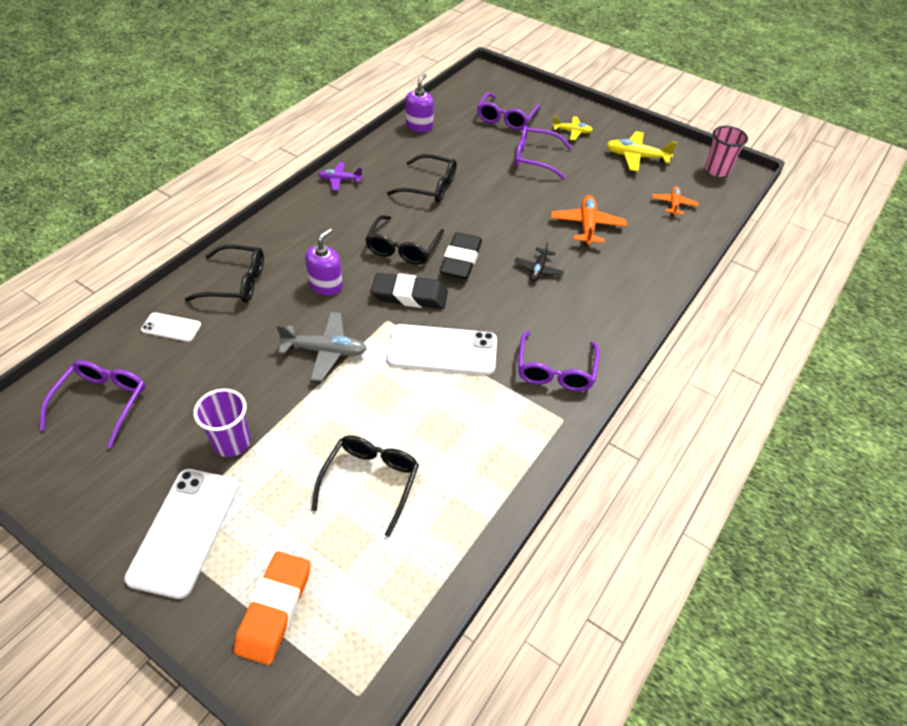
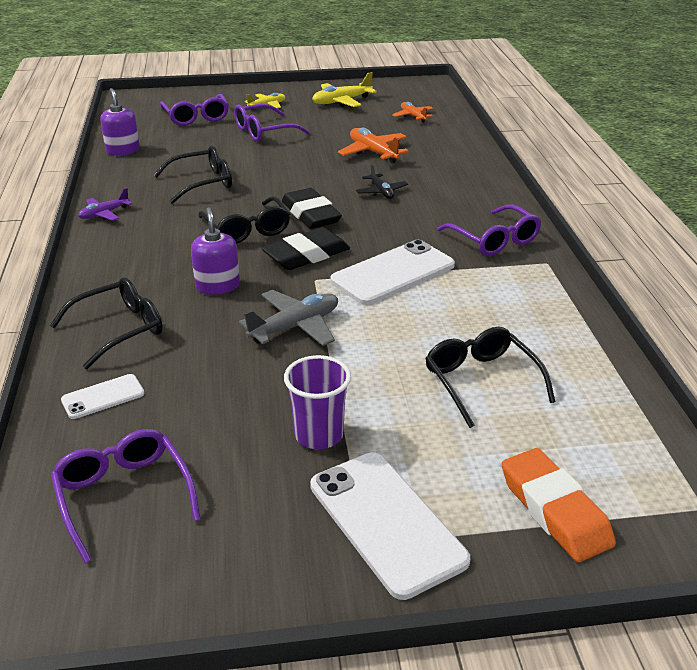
camera: 40 degrees left, 15 degrees down
pink cup [705,126,748,177] -> none

